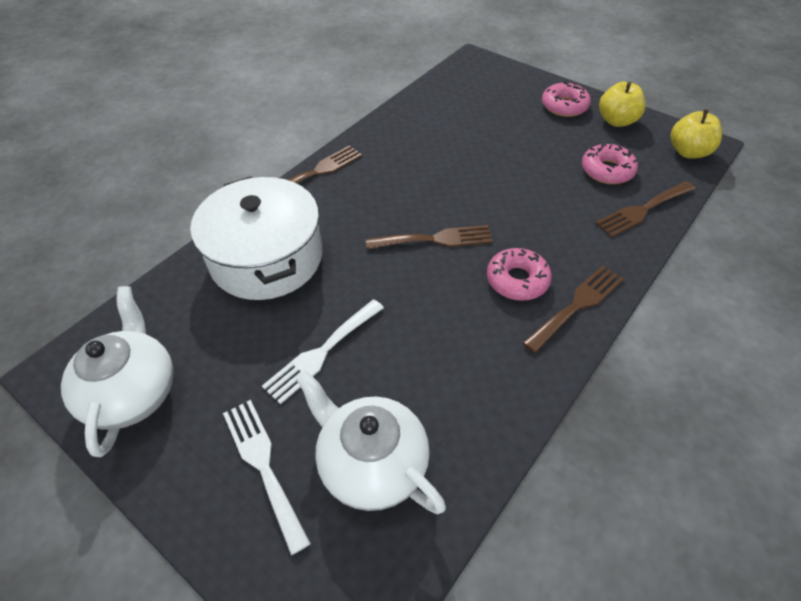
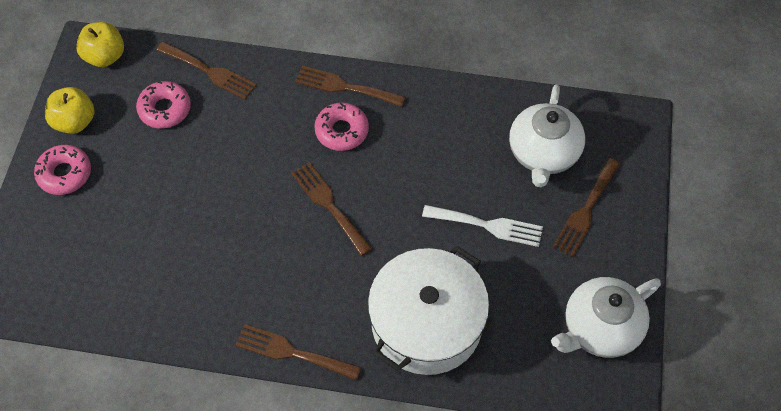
camera: 120 degrees left, 10 degrees up
white fork [223,400,311,555] -> brown fork [553,158,620,257]

